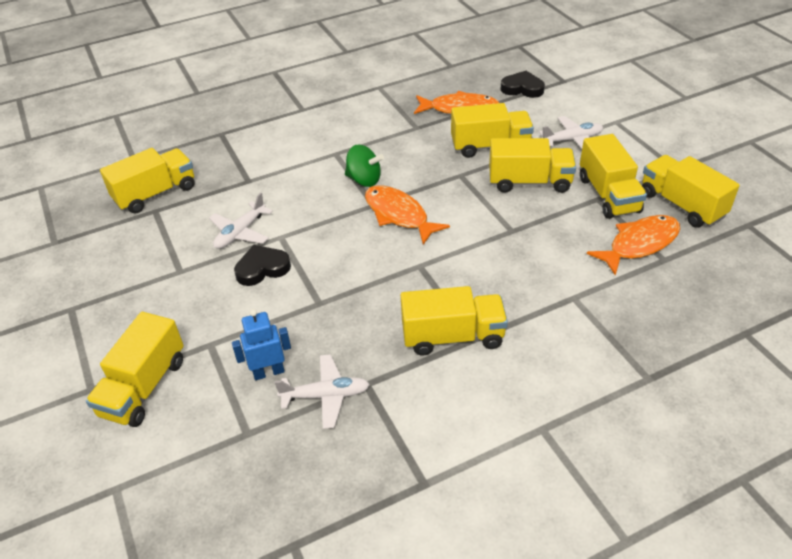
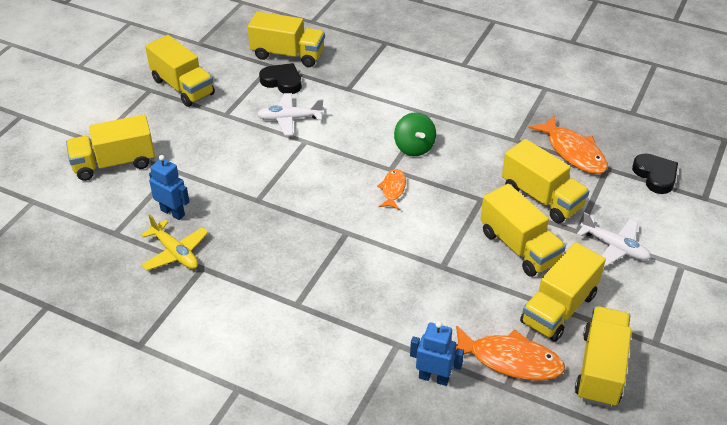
camera: 50 degrees right, 0 degrees up
black heart [234,245,291,286] -> black heart moved to [259,63,302,94]
white plane [274,354,370,429] -> yellow plane [141,214,208,271]
orange fish [365,185,450,245] -> orange fish [377,169,406,209], size x0.57
yellow truck [401,286,508,356] -> yellow truck moved to [145,35,215,107]
none -> blue robot [410,321,464,386]

